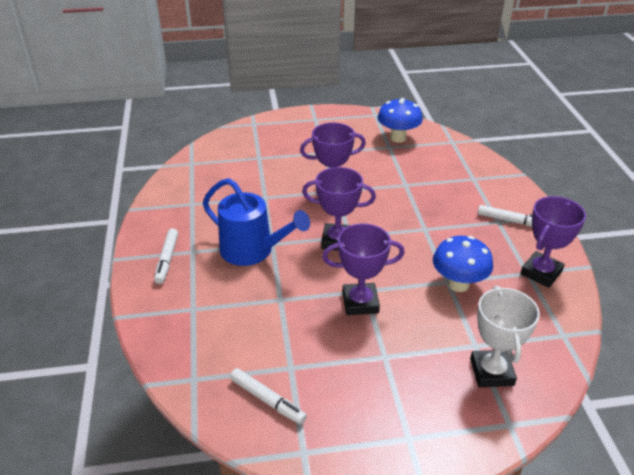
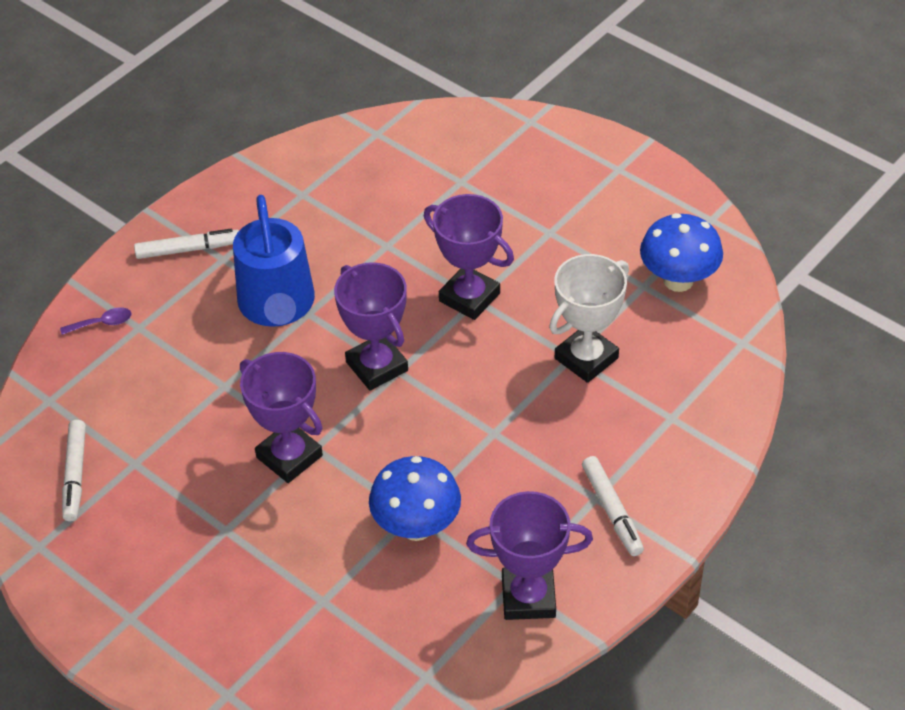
camera: 50 degrees right, 10 degrees up
white marker [154,228,178,284] -> white marker turned 150 degrees counterclockwise [134,229,239,259]
white trophy [470,286,540,387] -> white trophy moved to [549,254,629,383]
none -> purple spoon [60,307,131,335]

